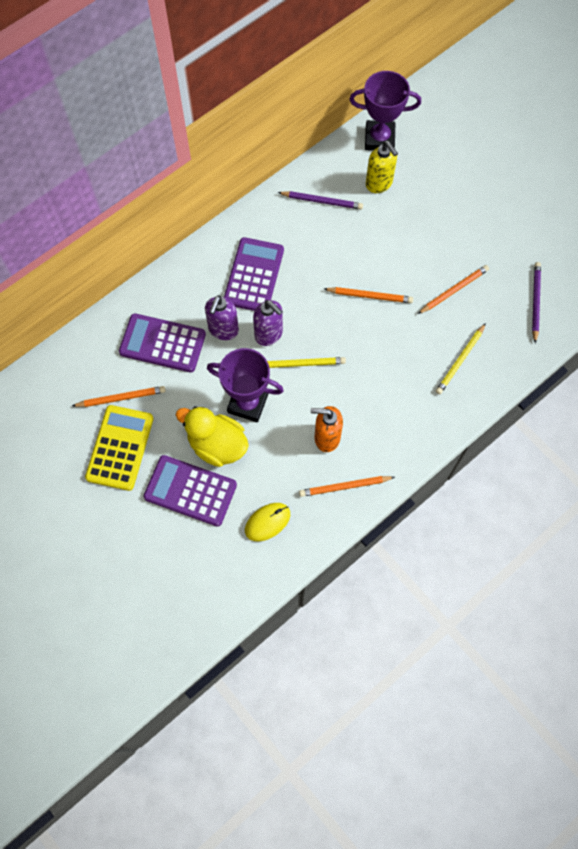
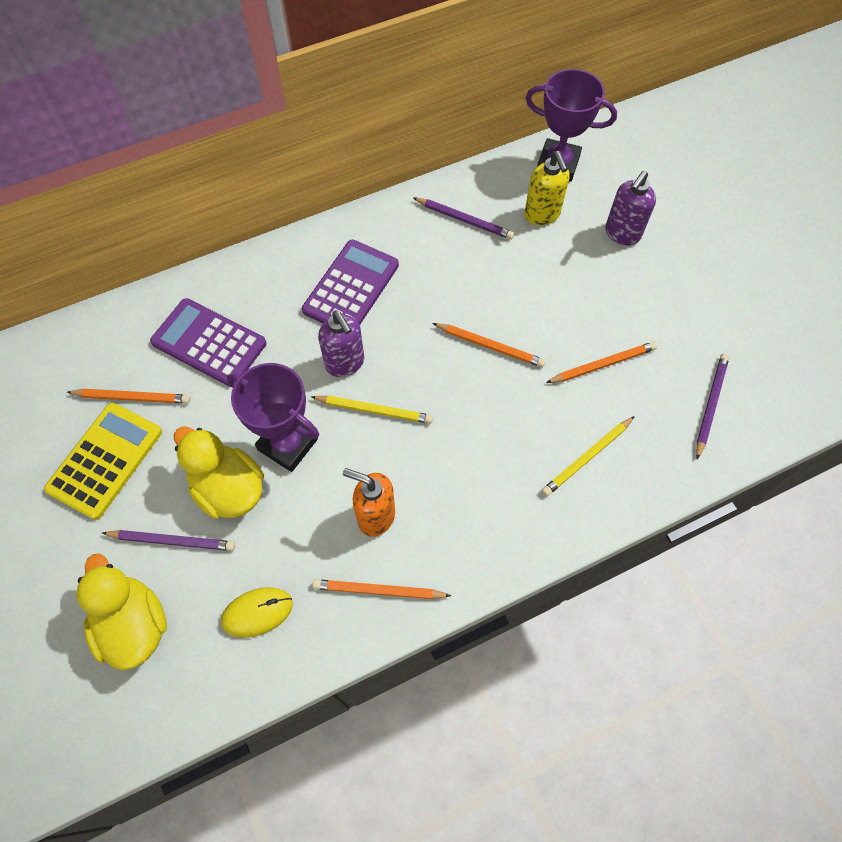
camera: 15 degrees right, 5 degrees down
purple calculator [144,455,237,527] -> purple pencil [102,530,235,551]
purple soap dispenser [205,295,239,340] -> purple soap dispenser moved to [605,171,656,245]
none -> yellow duck [76,554,167,671]

